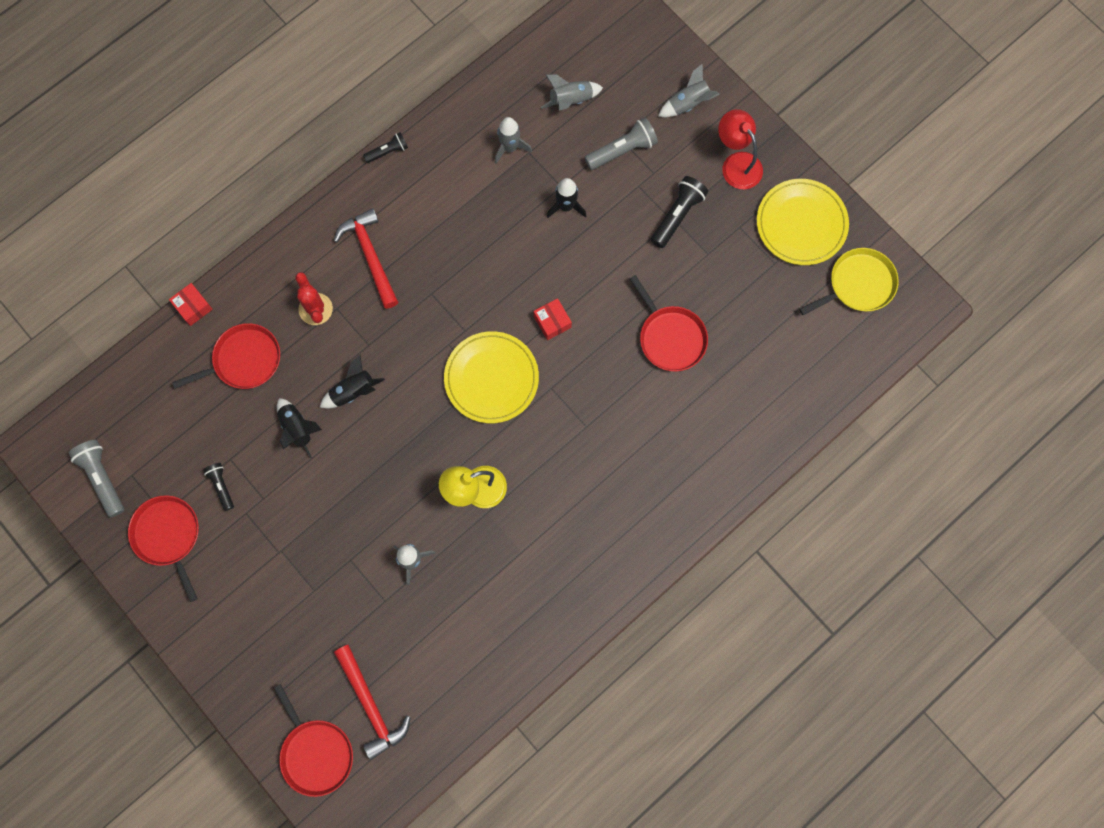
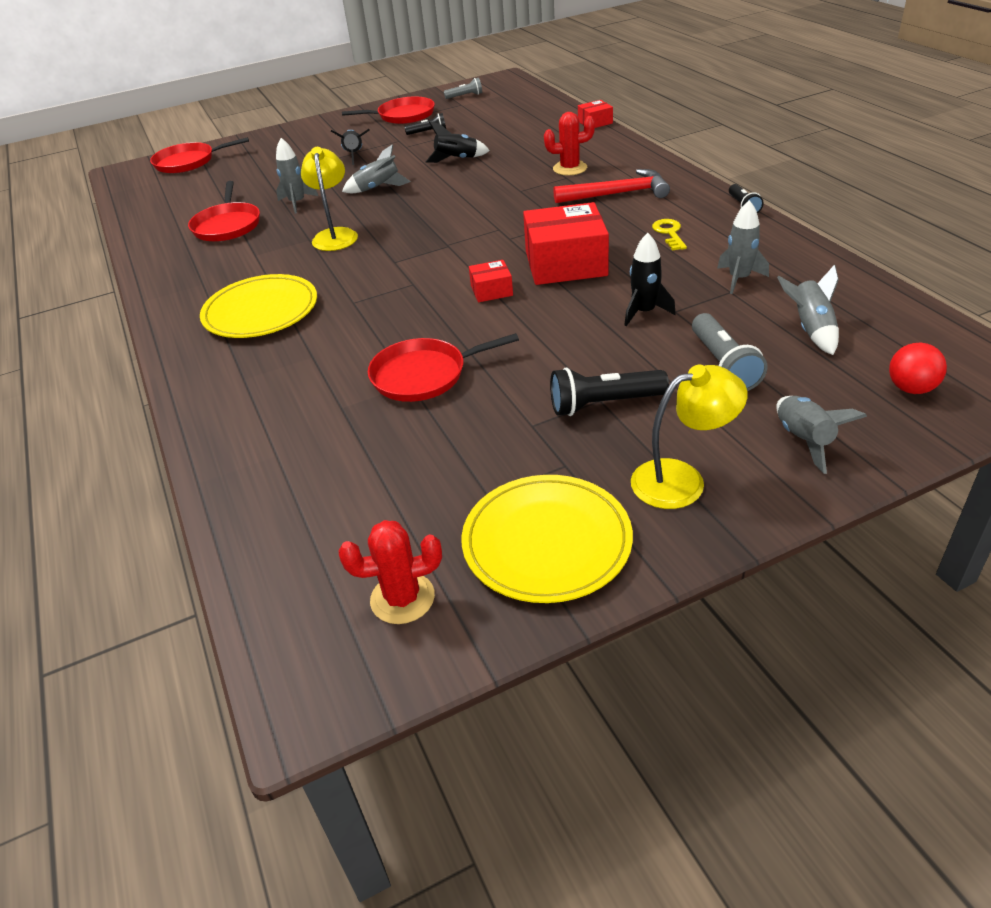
camera: 110 degrees right, 35 degrees down
grey flashlight [68,440,124,518] -> grey flashlight [444,78,482,99], size x0.61
red pan [172,323,280,389] -> red pan moved to [188,181,260,241]
black rocket [320,355,385,409] -> black rocket moved to [330,129,370,165]
red hammer [334,645,411,760] -> none
yellow plate [444,331,539,423] -> yellow plate moved to [200,274,317,338]
black flashlight [651,176,708,248] -> black flashlight turned 120 degrees clockwise [550,367,669,416]
red lamp [718,109,763,189] -> yellow lamp [631,365,748,509]
yellow pan [799,248,899,315] -> red cactus [338,520,442,624]
none -> grey rocket [342,144,411,193]
none -> red box [523,202,609,285]
none -> yellow key [652,219,687,251]
none -> red ball [889,343,947,394]

